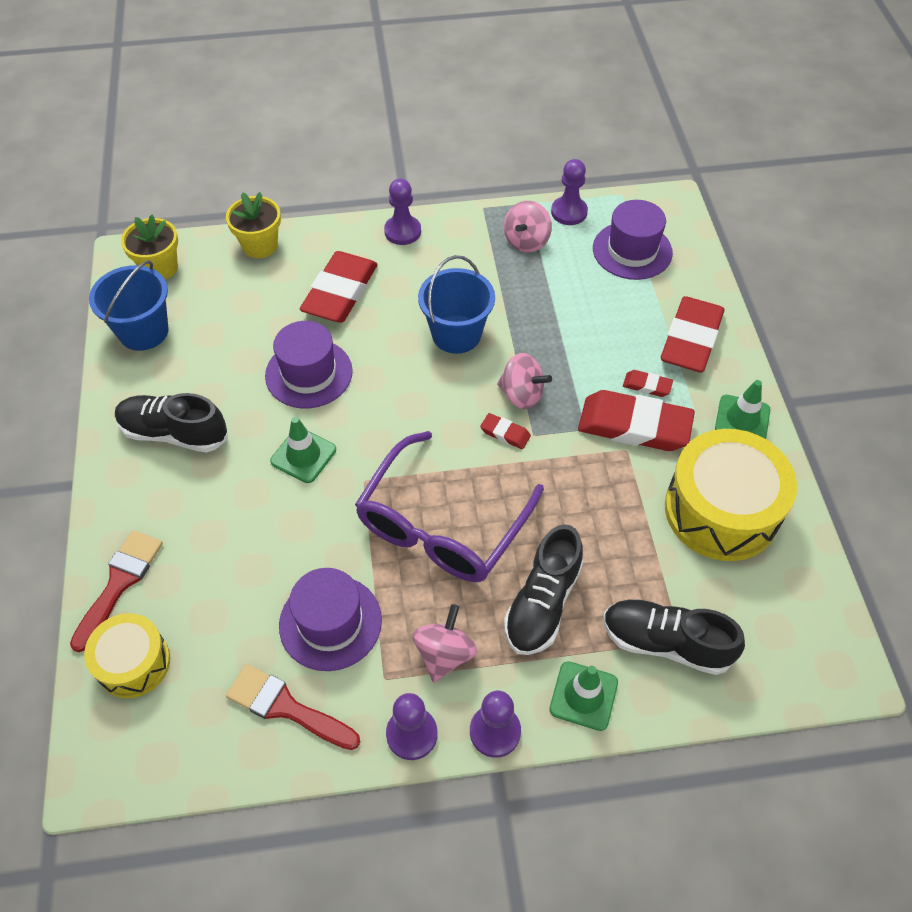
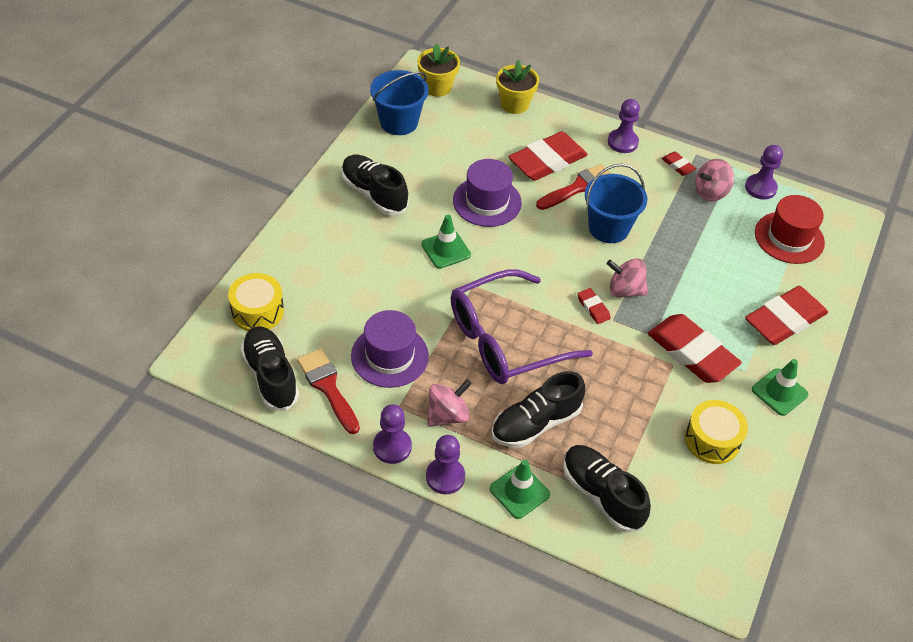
camera: 30 degrees right, 5 degrees down
red brush [70,530,163,652] -> red brush moved to [536,164,612,210]
pink spinning top [497,353,552,409] -> pink spinning top turned 135 degrees clockwise [607,258,648,298]
purple hat [593,200,673,280] -> red hat [755,195,825,264]
red eraser [623,370,673,397] -> red eraser moved to [661,152,697,176]
yellow drum [665,429,797,561] -> yellow drum [685,400,748,464], size x0.58
none -> black shoe [240,326,299,411]

